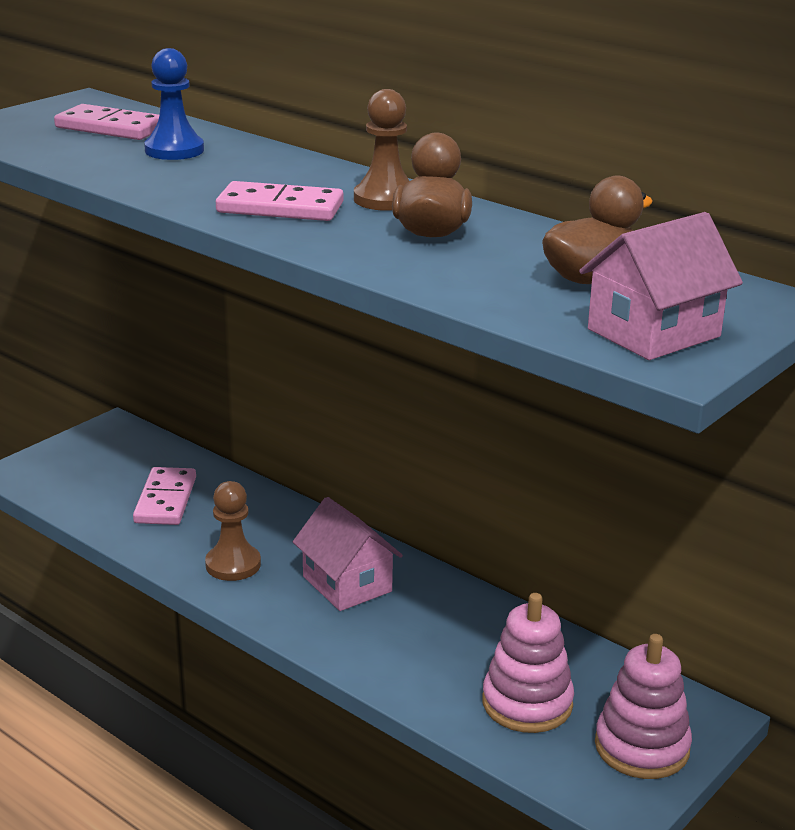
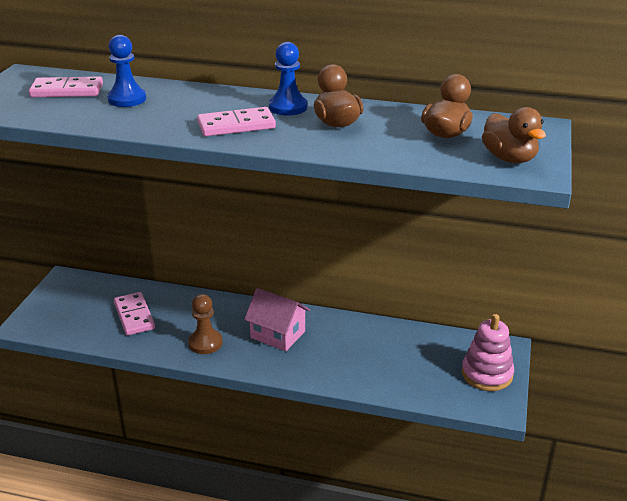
camera: 25 degrees left, 5 degrees up
brown pawn [354,89,410,211] -> blue pawn [269,42,308,116]
pink stacking toy [482,593,574,733] -> none
pink house [579,212,743,360] -> brown duck [482,107,546,163]

